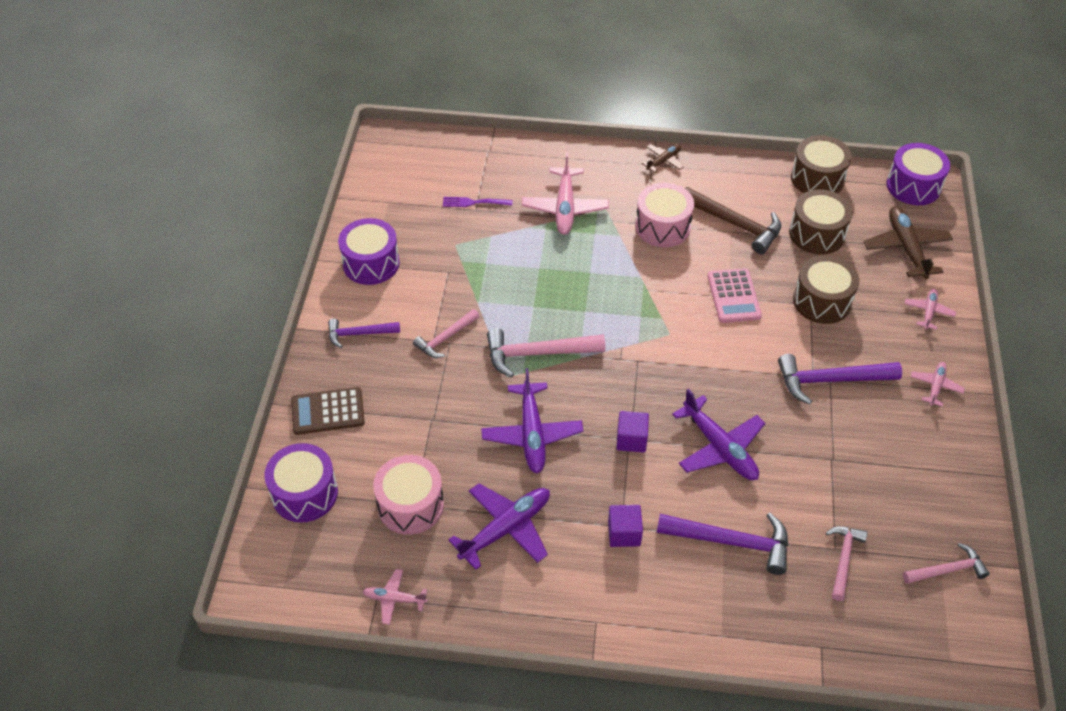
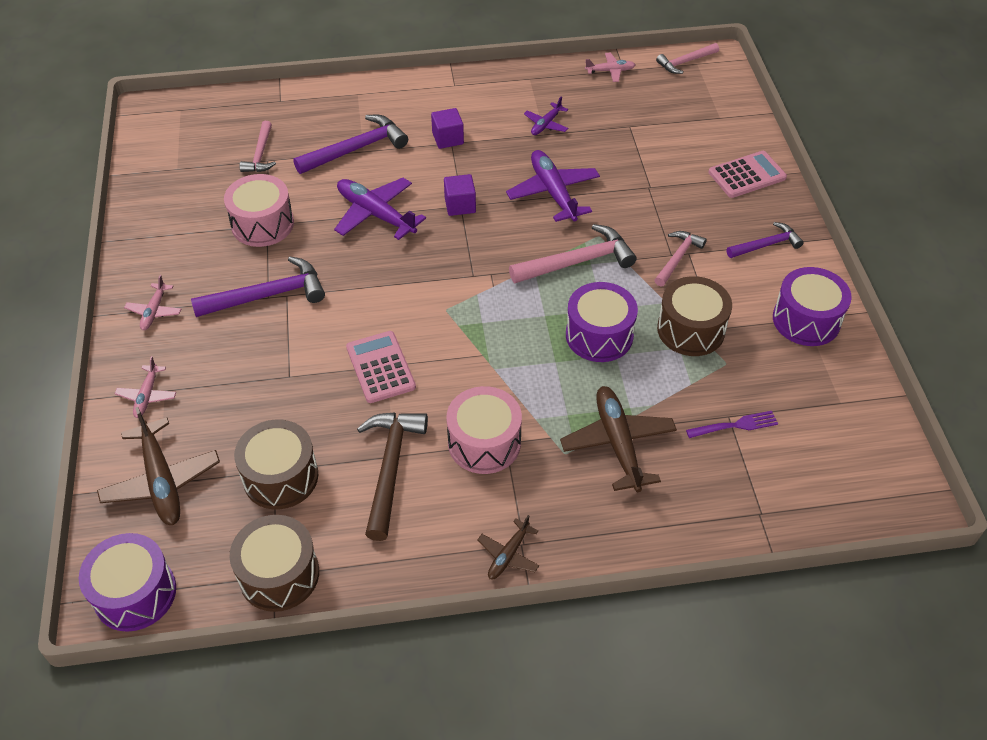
camera: 165 degrees right, 0 degrees up
purple drum [264,443,338,523] -> purple drum moved to [566,282,638,362]
brown calculator [291,387,365,435] -> pink calculator [708,151,787,198]
pink drum [373,455,444,535] -> pink drum moved to [224,174,294,247]
purple plane [448,483,550,570] -> purple plane [524,96,568,135], size x0.54
pink plane [522,152,609,235] -> brown plane [560,386,677,492]
purple hammer [657,513,788,575] -> purple hammer turned 150 degrees clockwise [293,115,408,174]
brown hammer [685,187,781,254] -> brown hammer turned 75 degrees clockwise [357,412,428,541]
brown drum [793,255,860,324] -> brown drum moved to [657,276,732,356]
pink hammer [903,543,990,584] -> pink hammer moved to [656,43,719,74]

